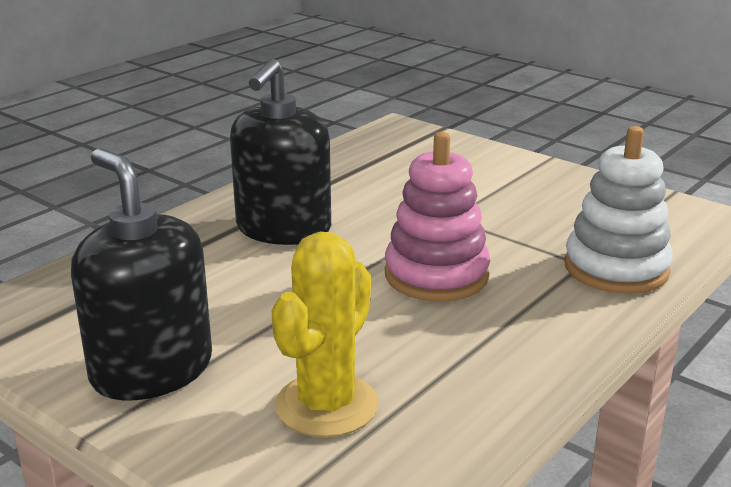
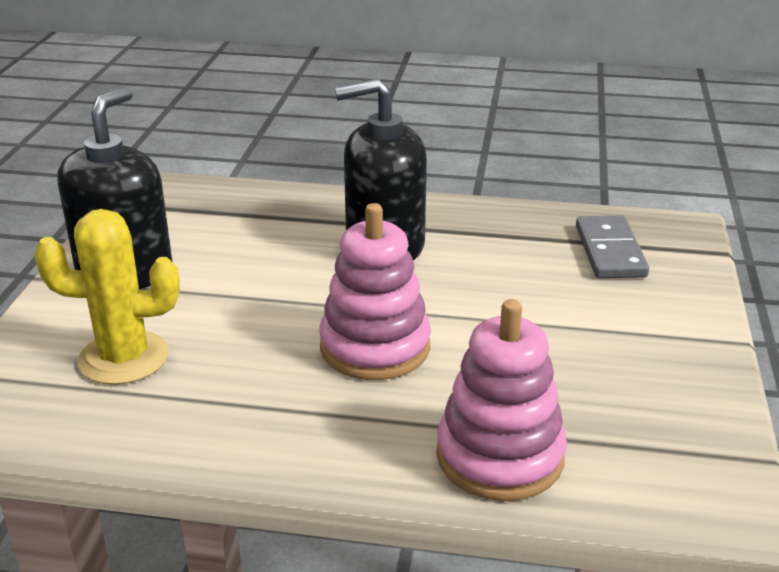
camera: 60 degrees right, 5 degrees up
white stacking toy [564,126,673,294] -> pink stacking toy [437,299,567,501]
none -> grey domino [576,216,649,278]

